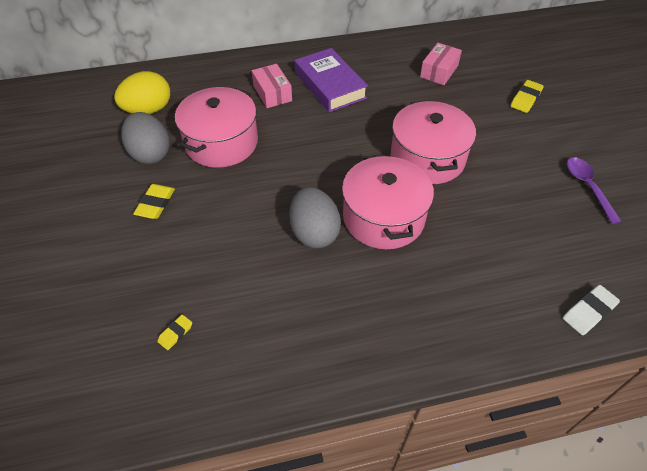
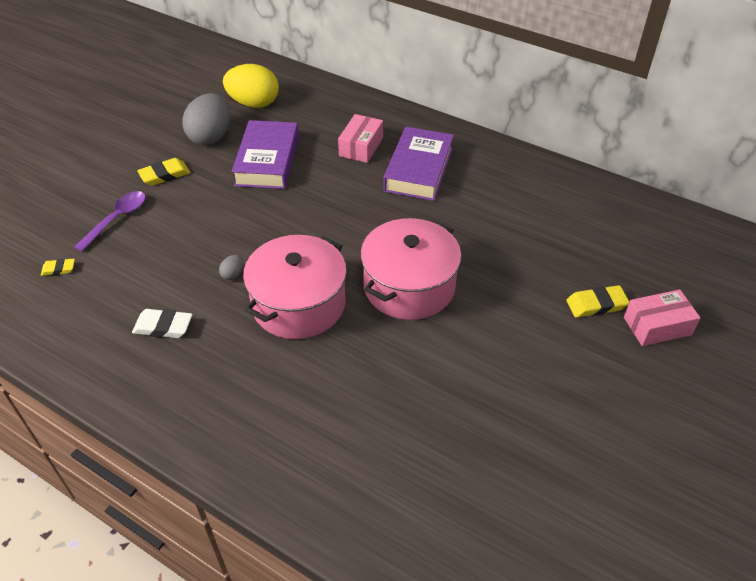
camera: 45 degrees right, 5 degrees down
pink pot [175,87,258,168] -> purple book [232,120,299,189]
grey egg [289,187,341,248] -> grey egg [219,255,243,280], size x0.41
pink box [420,43,462,85] -> pink box moved to [624,289,700,346]
white eraser [563,285,620,335] -> white eraser moved to [132,309,193,338]
purple spoon [567,157,622,224] -> purple spoon moved to [74,191,146,252]

